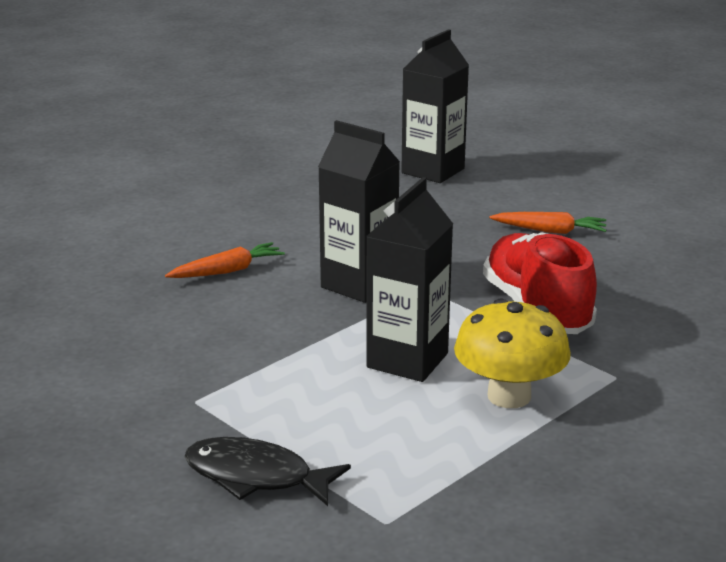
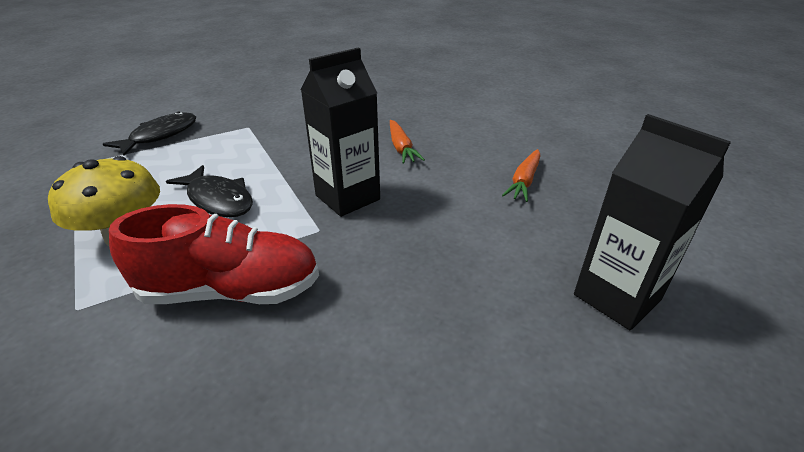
camera: 105 degrees right, 10 degrees up
black carton [366,177,453,382] -> black fish [166,165,253,217]
orange carrot [489,212,607,234] -> orange carrot moved to [502,149,541,202]

